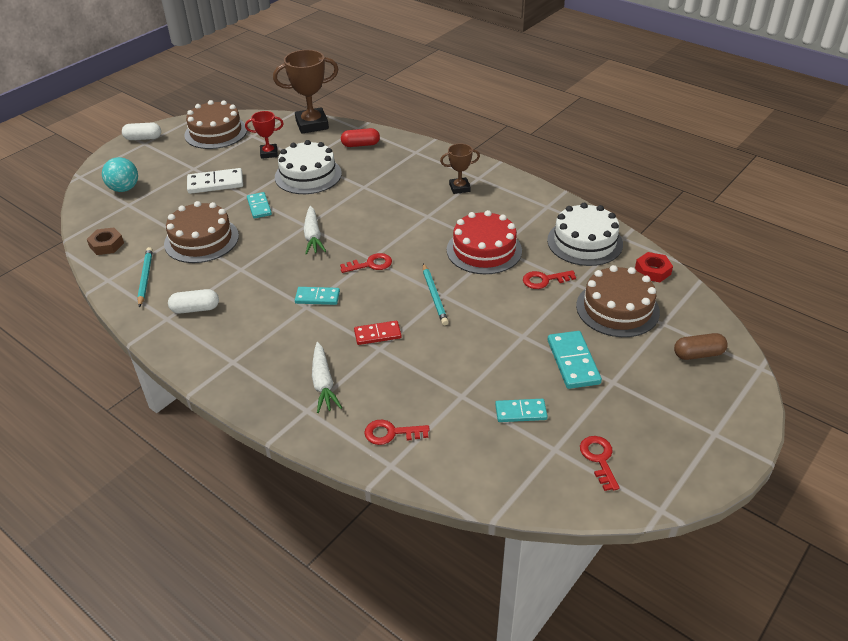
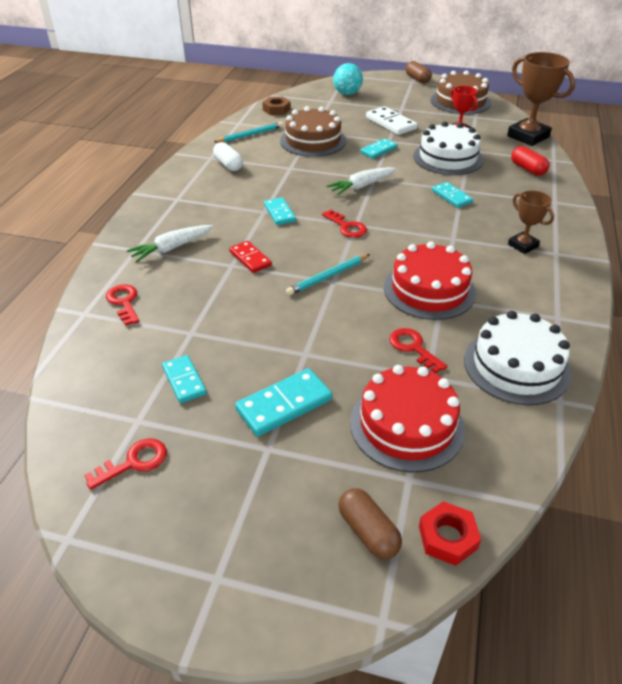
camera: 65 degrees right, 0 degrees up
white capsule [122,123,161,140] -> brown capsule [406,61,432,83]
brown cake [576,265,660,337] -> red cake [350,365,465,472]
red nut [635,252,673,282] -> red nut moved to [419,501,481,566]
none -> turquoise domino [432,182,473,208]

